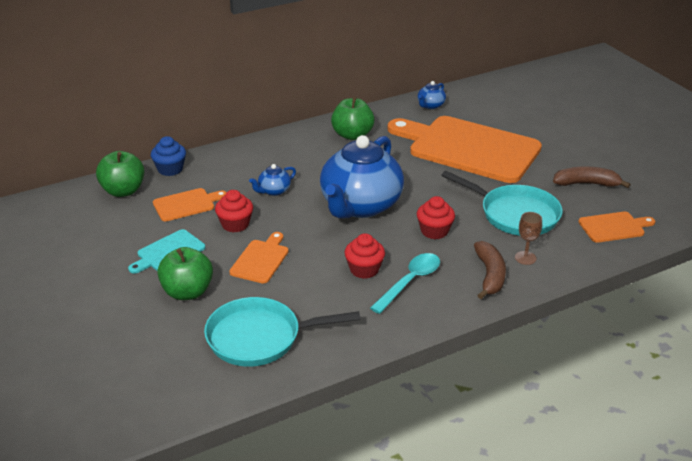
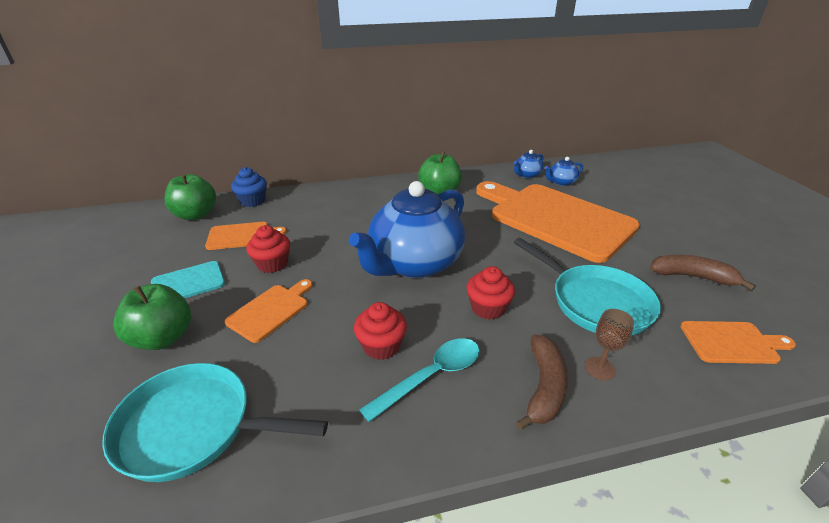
camera: 15 degrees right, 0 degrees up
blue teapot [249,164,296,196] -> blue teapot moved to [545,157,583,186]

